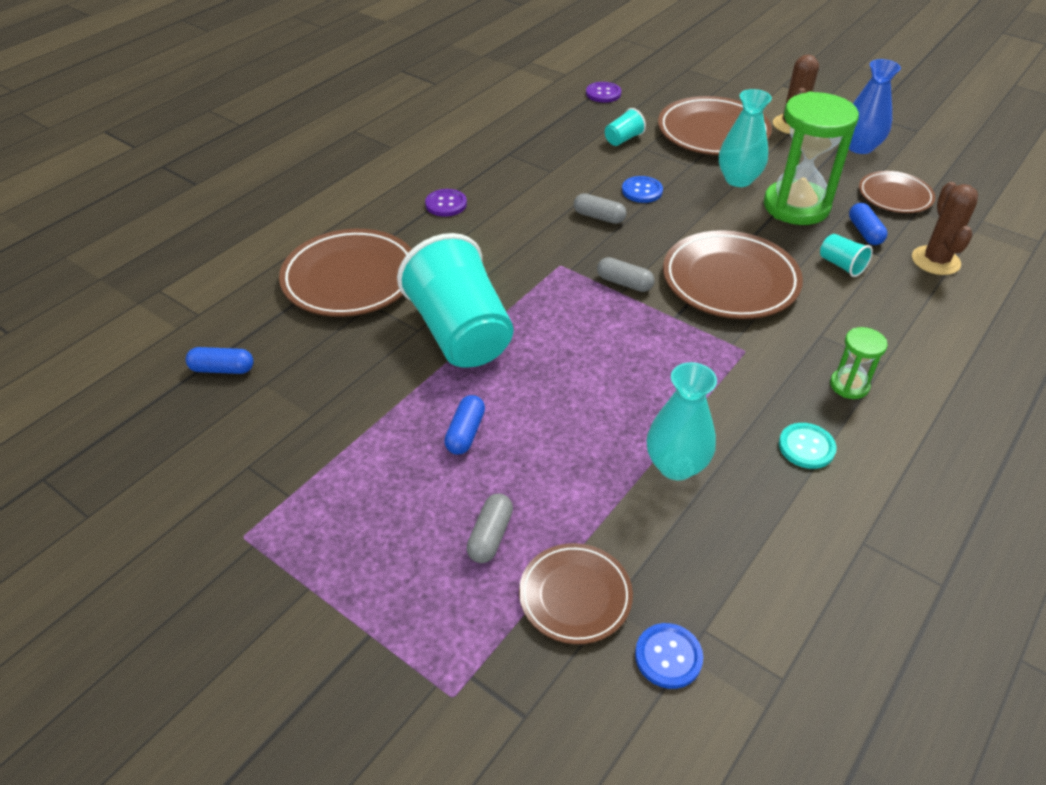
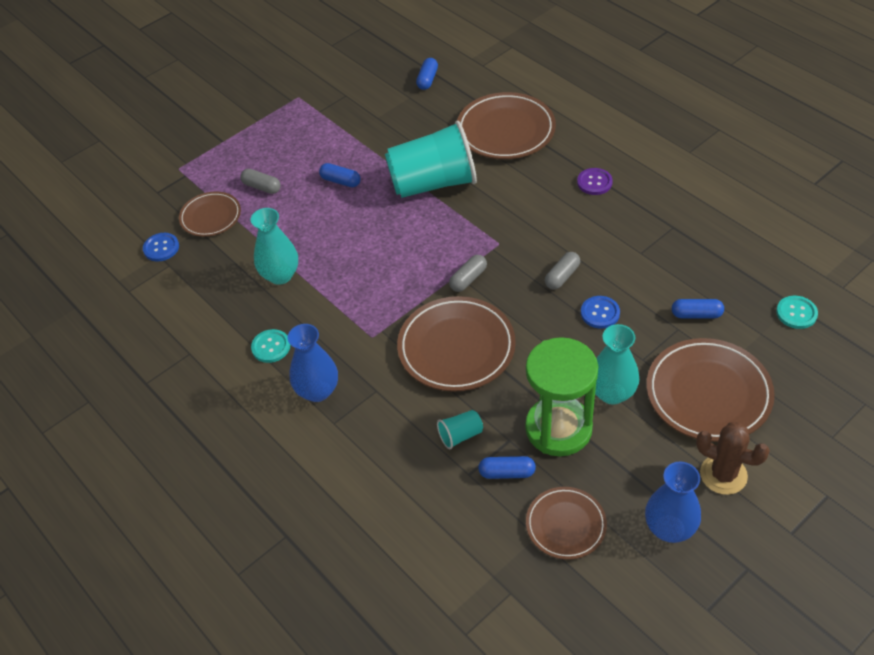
camera: 105 degrees right, 5 degrees up
purple button [586,82,621,103] -> turquoise button [776,296,818,329]
turquoise cup [605,108,646,146] -> blue capsule [672,299,724,318]
green hourglass [830,327,888,399] -> blue vase [288,324,338,402]
brown cactus [912,182,978,275] -> none

